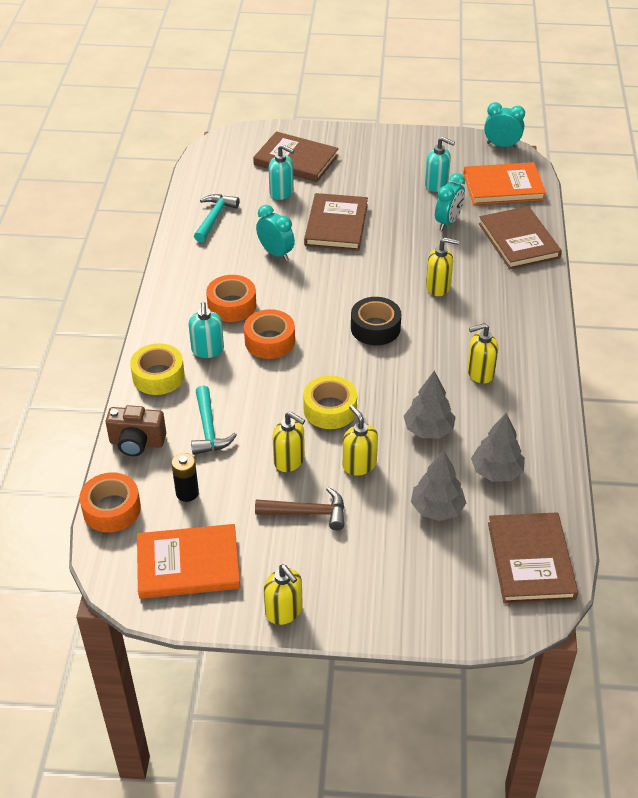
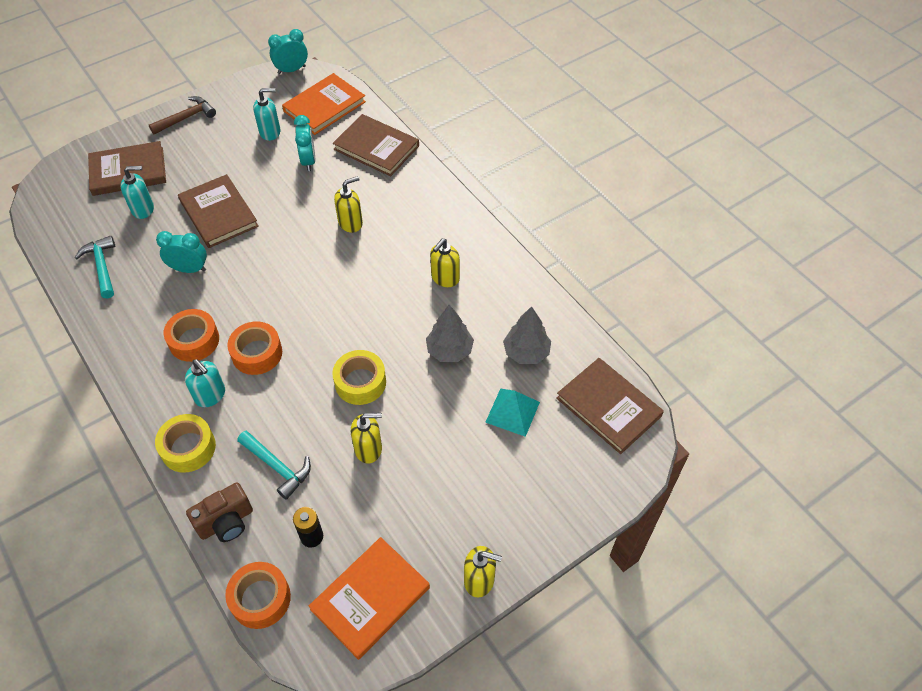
camera: 40 degrees left, 10 degrees up
brown hammer [255,487,344,530] -> brown hammer moved to [149,96,216,135]
yellow soap dispenser [343,405,378,476] -> none
black tape [351,297,401,345] -> none
grey tree [411,450,466,521] -> turquoise pyramid [485,388,540,437]

